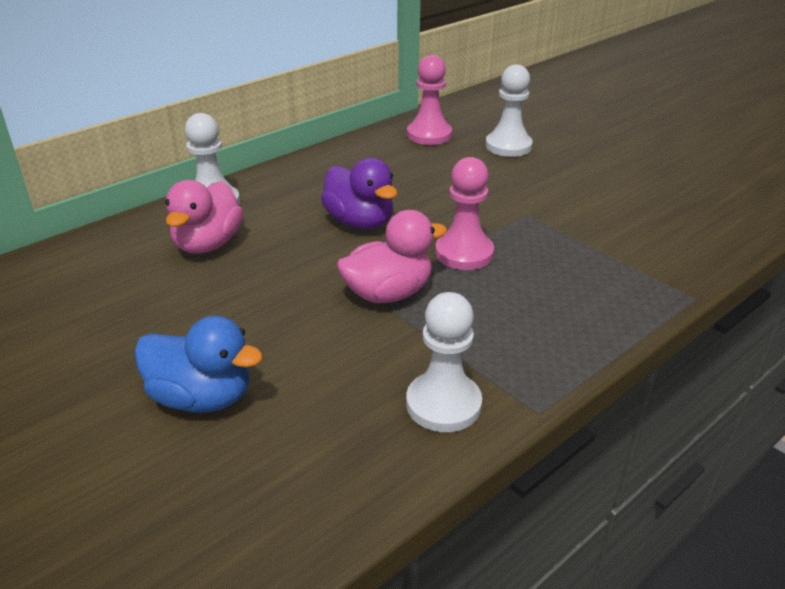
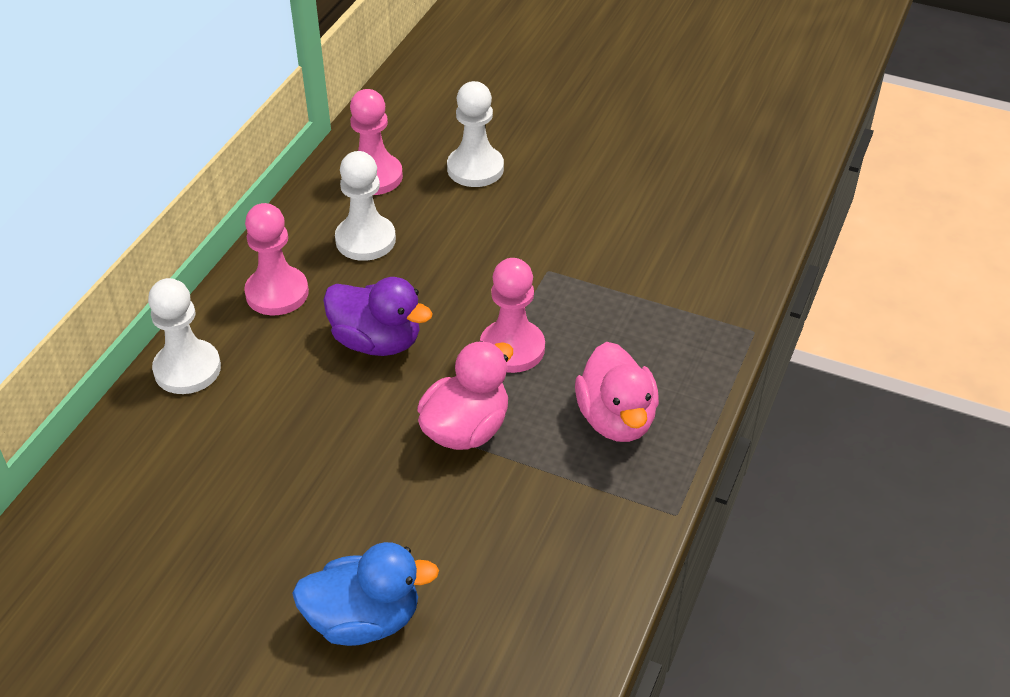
camera: 25 degrees left, 10 degrees up
pink duck [165,180,244,254] -> pink duck moved to [575,342,659,442]
white pawn [406,292,482,432] -> white pawn moved to [335,151,396,261]
none -> pink pawn [244,203,309,315]

